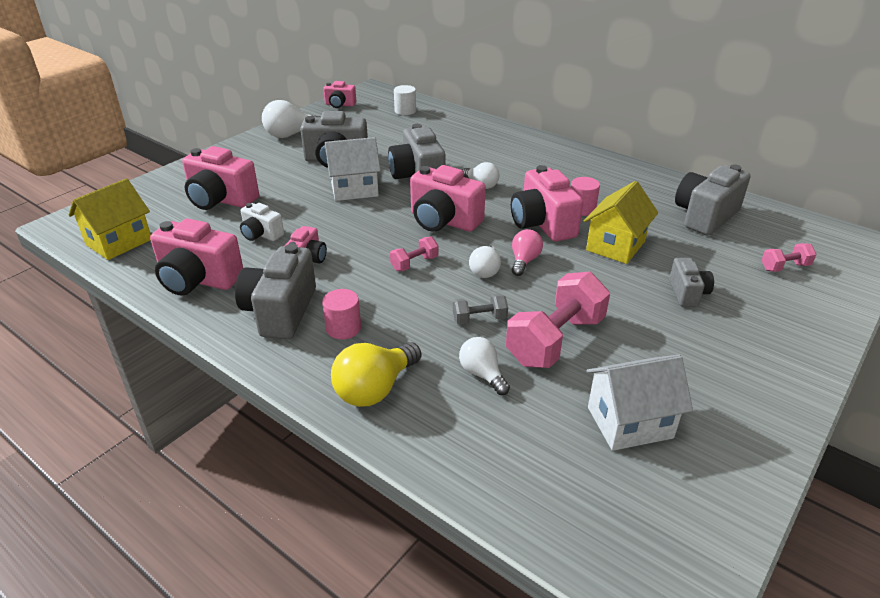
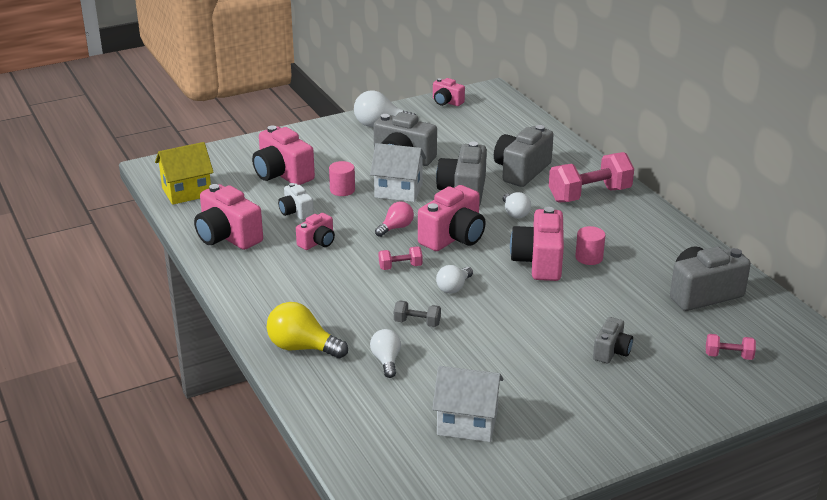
camera: 25 degrees right, 5 degrees down
grey camera [235,244,316,339] -> grey camera moved to [494,125,554,187]
pink cylinder [322,289,361,339] -> pink cylinder moved to [329,161,355,196]
yellow light bulb [331,342,421,407] -> yellow light bulb turned 45 degrees clockwise [267,302,348,359]
white cylinder [394,85,416,115] -> none
pink camera [410,165,486,232] -> pink camera turned 105 degrees counterclockwise [418,185,486,251]
pink dumbbell [506,272,610,368] -> pink dumbbell moved to [549,152,634,203]
pink light bulb [512,229,543,276] -> pink light bulb moved to [375,202,414,237]
yellow house [584,181,658,264] -> none

